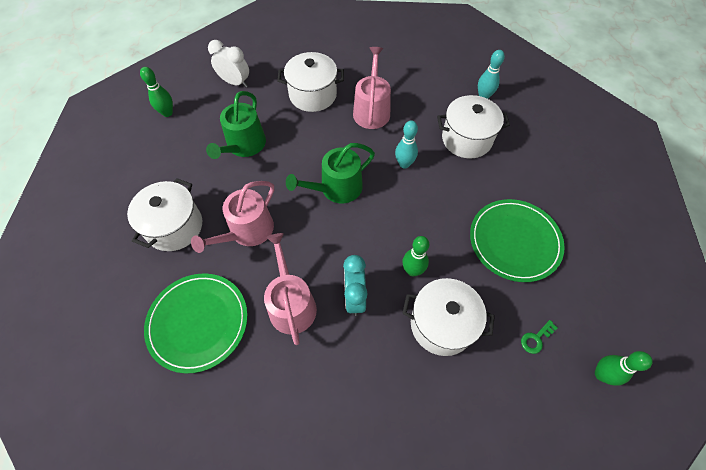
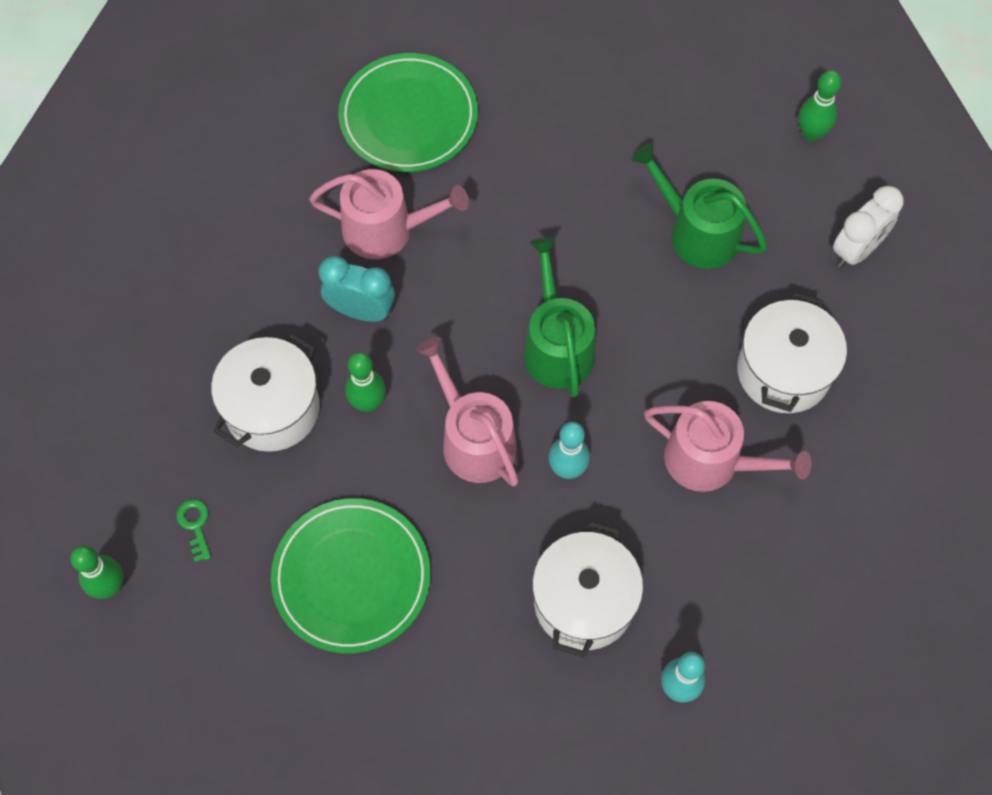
camera: 110 degrees right, 5 degrees up
white pot [127,178,202,251] -> none
pink watering can [191,181,274,253] -> pink watering can moved to [416,337,519,487]

